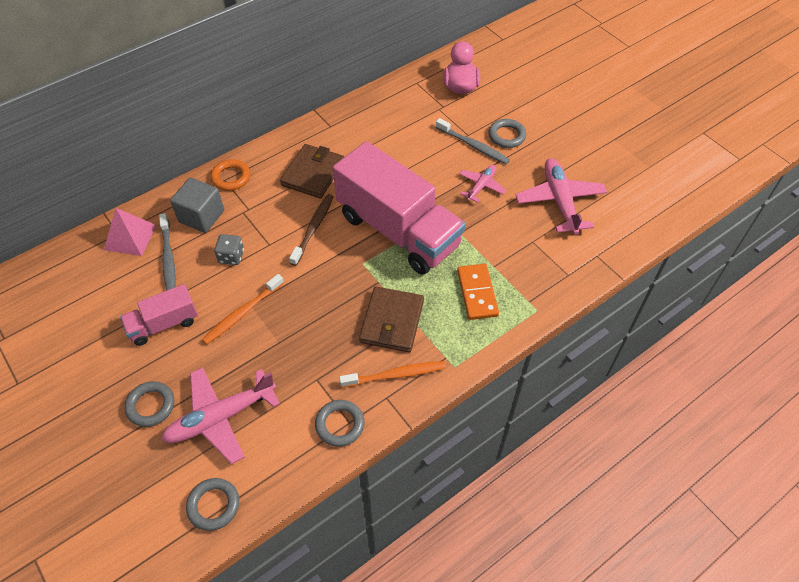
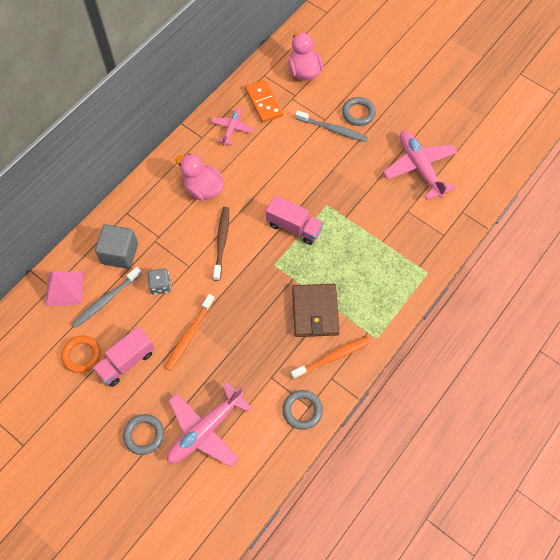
camera: 15 degrees left, 10 degrees up
grey toothbrush [159,213,176,291] -> grey toothbrush turned 75 degrees clockwise [72,267,142,328]
grey ring [186,478,239,531] -> none
orange ring [210,159,250,191] -> orange ring moved to [61,335,101,373]
brown wallet [280,144,344,199] -> pink duck [175,154,224,201]
pink truck [333,141,465,275] -> pink truck [266,195,324,245], size x0.48
orange domino [457,264,499,320] -> orange domino moved to [245,79,283,123]
pink plane [459,165,506,203] -> pink plane moved to [211,108,253,146]

